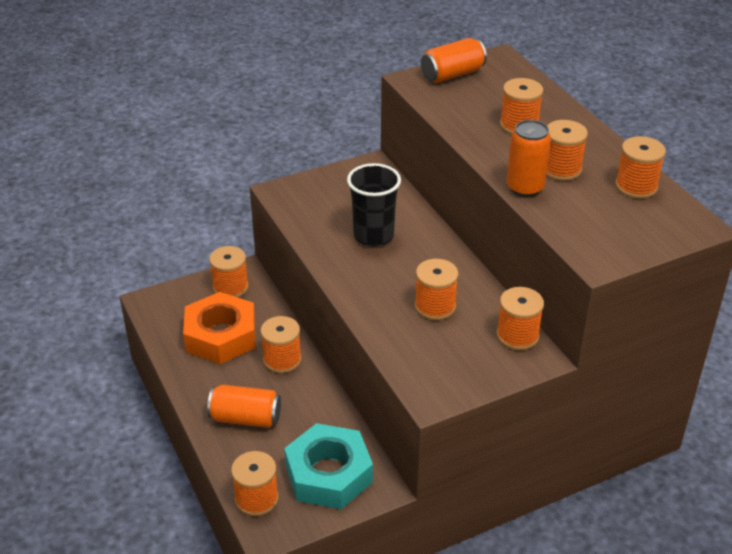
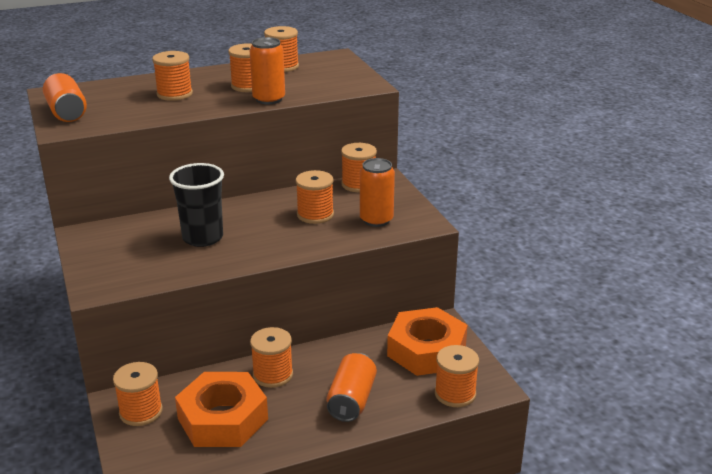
camera: 85 degrees left, 10 degrees down
turquoise nut [284,423,373,509] -> orange nut [387,307,468,376]
none -> orange can [360,158,395,227]

